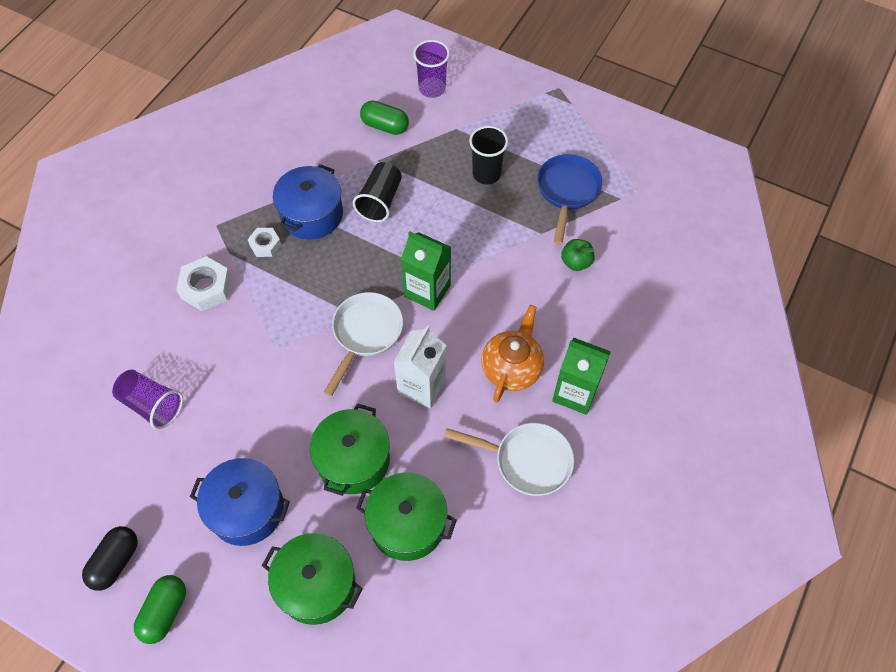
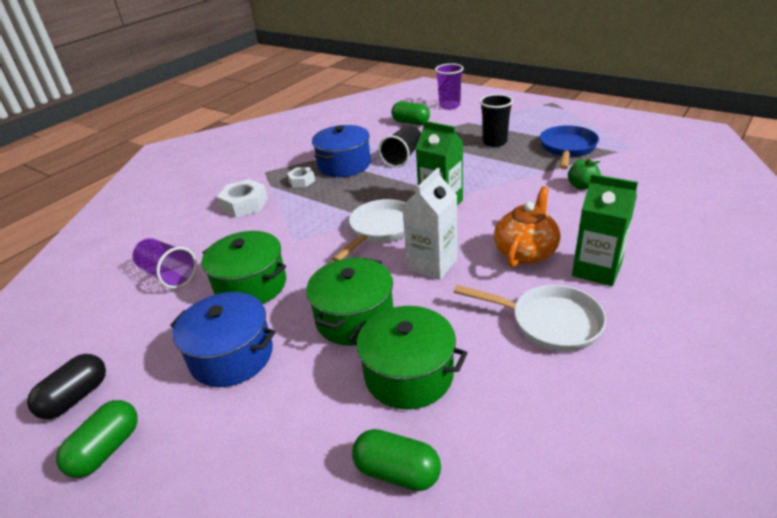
camera: 10 degrees right, 25 degrees down
green pot [262,533,363,625] -> green pot moved to [202,231,286,304]
none -> green capsule [352,429,441,491]

